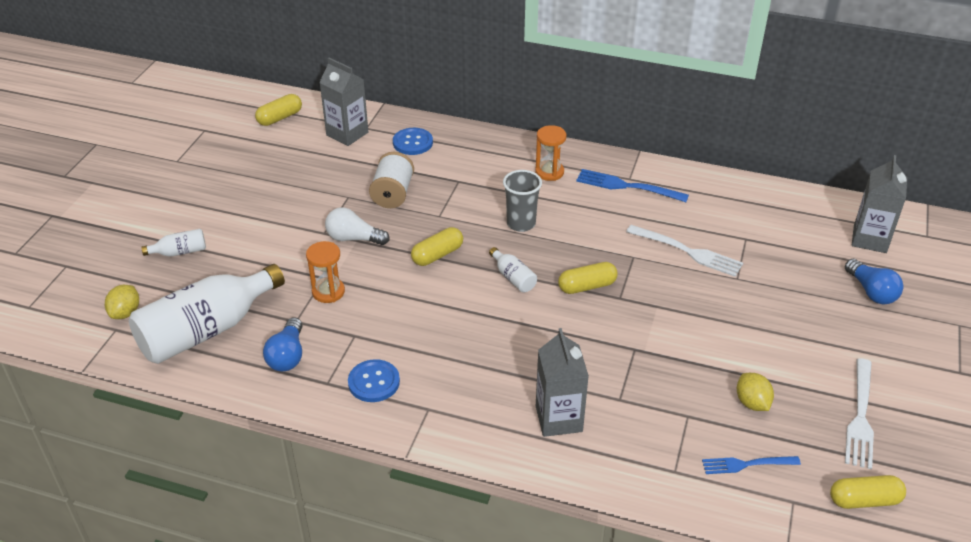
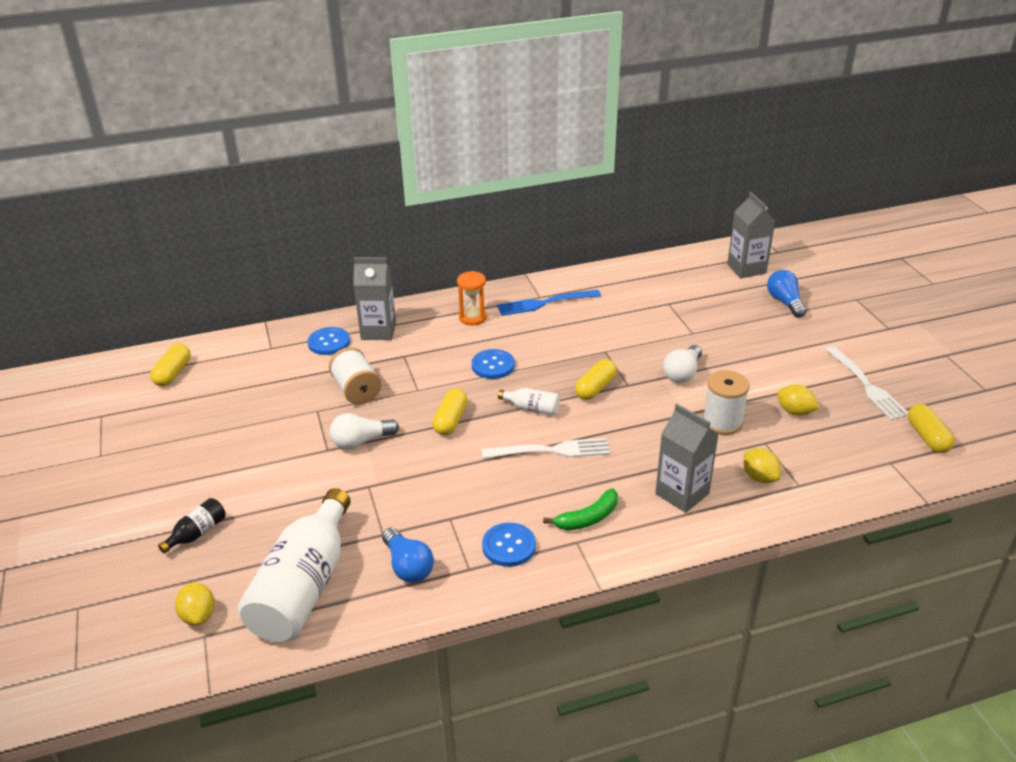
camera: 35 degrees left, 5 degrees down
white bottle [141,229,206,257] -> black bottle [158,498,226,554]
orange hourglass [306,241,345,303] -> none
grey carton [319,58,368,146] -> grey carton moved to [353,257,396,340]
grey cup [503,170,542,232] -> blue button [472,349,515,379]
white fork [626,225,743,277] -> white fork moved to [482,438,610,459]
blue fork [702,456,801,474] -> none
yellow capsule [830,475,906,509] -> yellow capsule turned 60 degrees counterclockwise [908,404,954,453]
blue light bulb [845,259,903,304] -> blue light bulb turned 135 degrees counterclockwise [767,270,807,318]
none -> green banana [543,489,618,530]
none -> white light bulb [663,345,702,383]
none -> white spool [703,370,750,435]
none -> yellow lemon [743,448,781,483]

